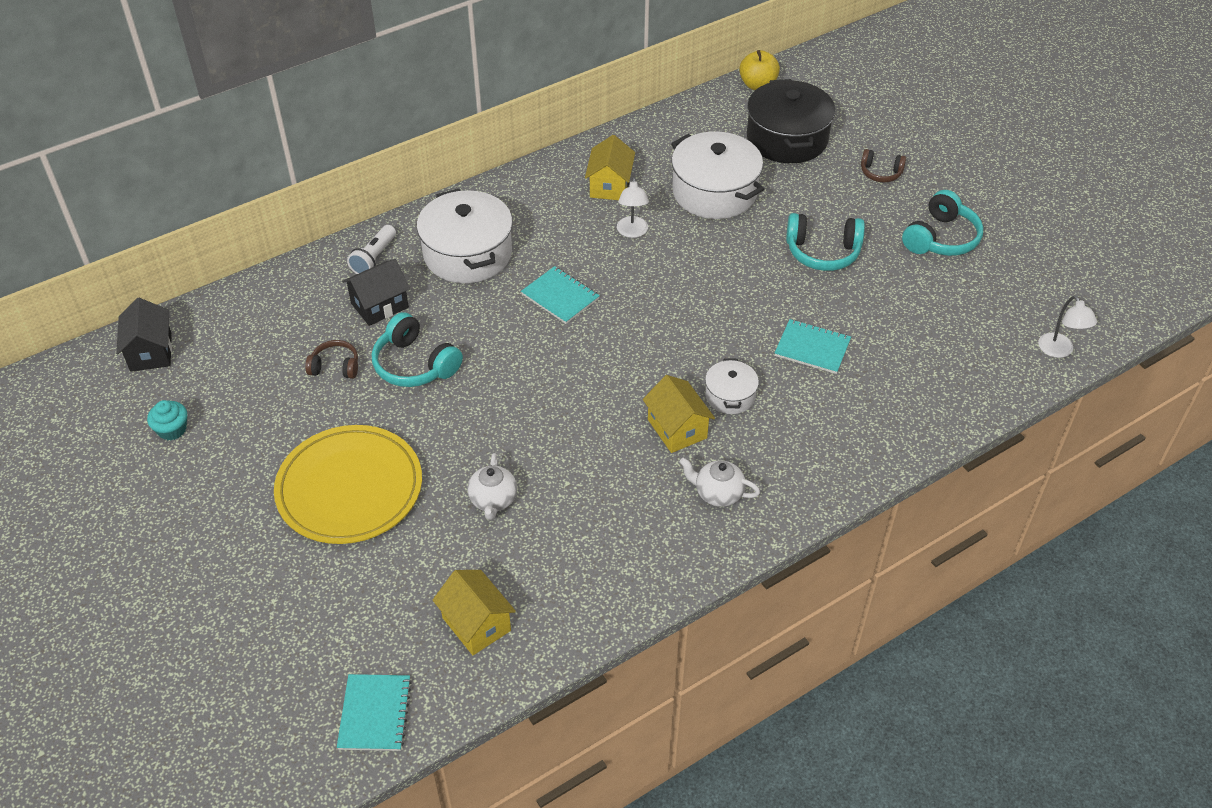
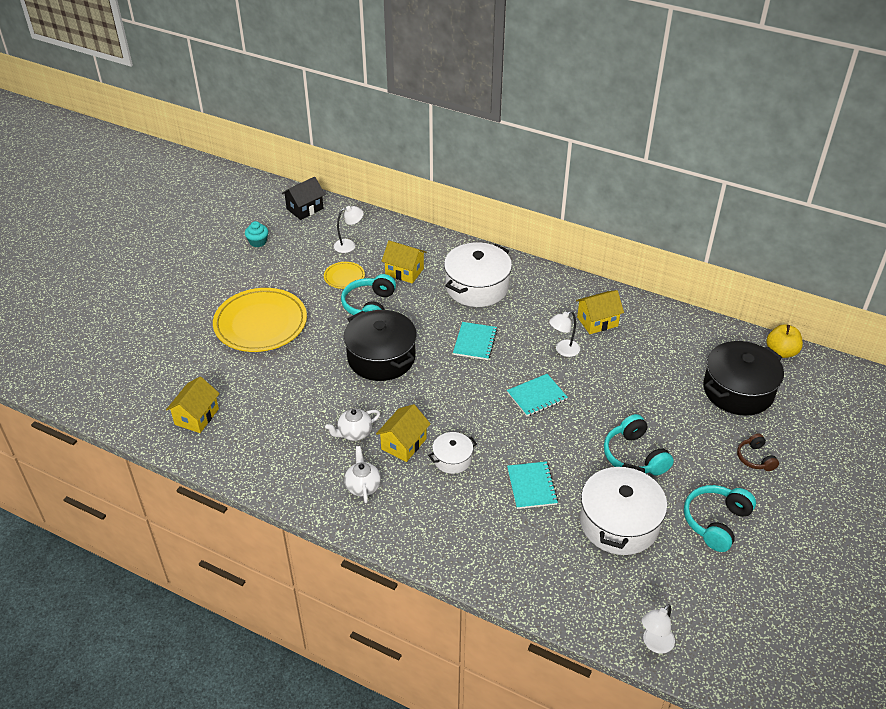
camera: 60 degrees right, 5 degrees down
brown headphones [305,340,358,379] -> yellow plate [324,262,365,289]
turquoise notebook [337,674,412,751] -> turquoise notebook moved to [507,374,568,416]
black house [342,259,410,326] -> yellow house [382,240,427,284]
white flashlight [347,225,396,274] -> none
white teapot [467,453,517,520] -> white teapot moved to [325,409,380,441]
white pot [671,132,764,219] -> white pot moved to [580,463,667,555]
turquoise headphones [902,190,983,256] -> turquoise headphones turned 120 degrees clockwise [684,485,756,552]
none -> white lamp [334,206,364,253]
none -> black pot [343,310,417,381]

